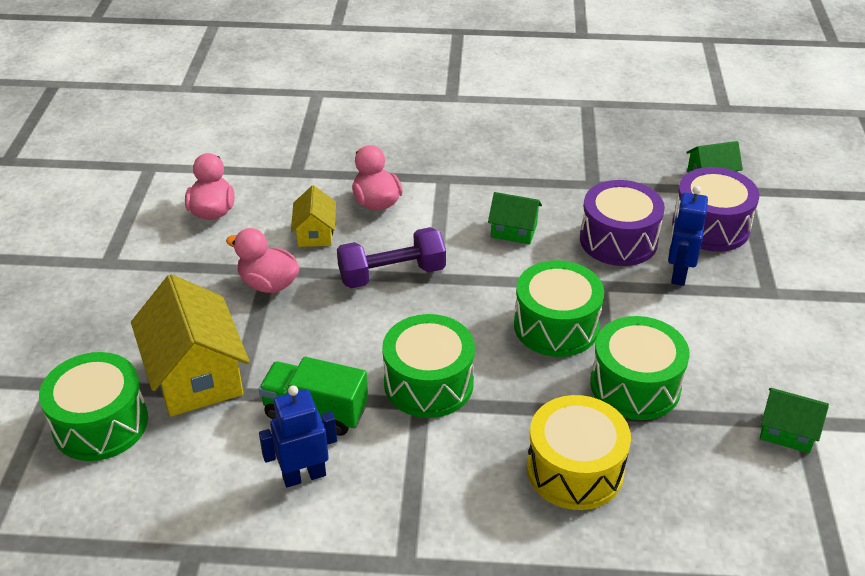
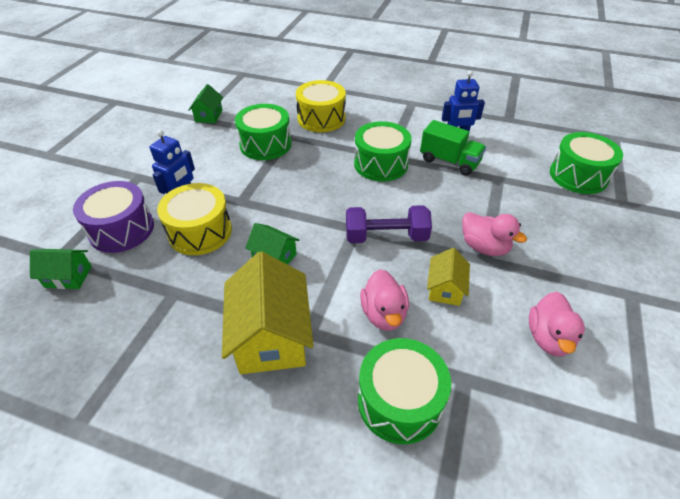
camera: 165 degrees left, 5 degrees up
yellow house [131,274,249,416] -> yellow house moved to [222,252,314,374]
green drum [514,260,604,357] -> green drum moved to [358,338,451,444]
purple drum [580,180,665,266] -> yellow drum [157,183,232,255]
green house [760,388,829,453] -> green house turned 60 degrees clockwise [189,84,223,123]

